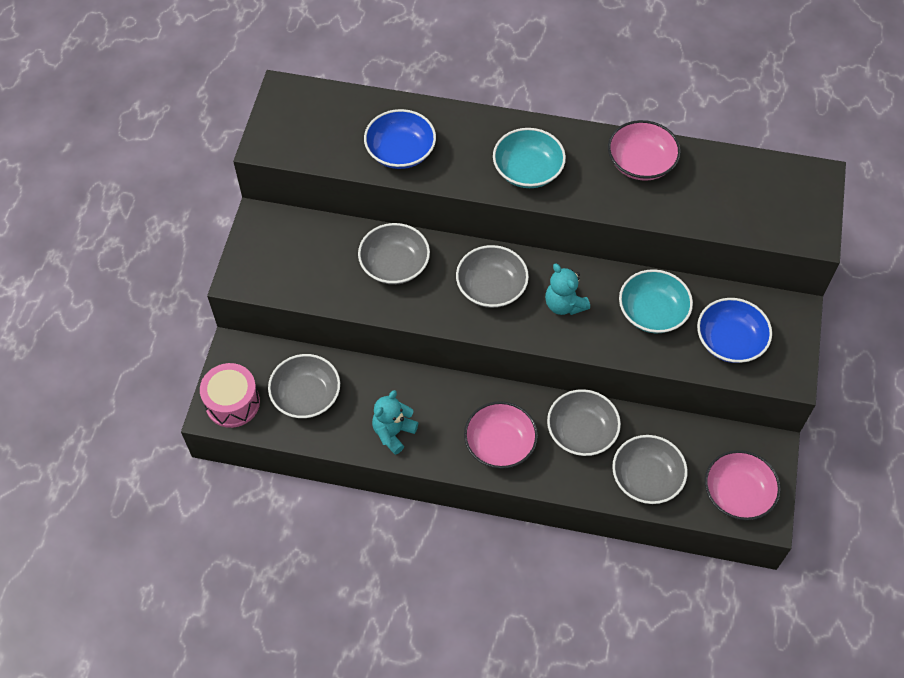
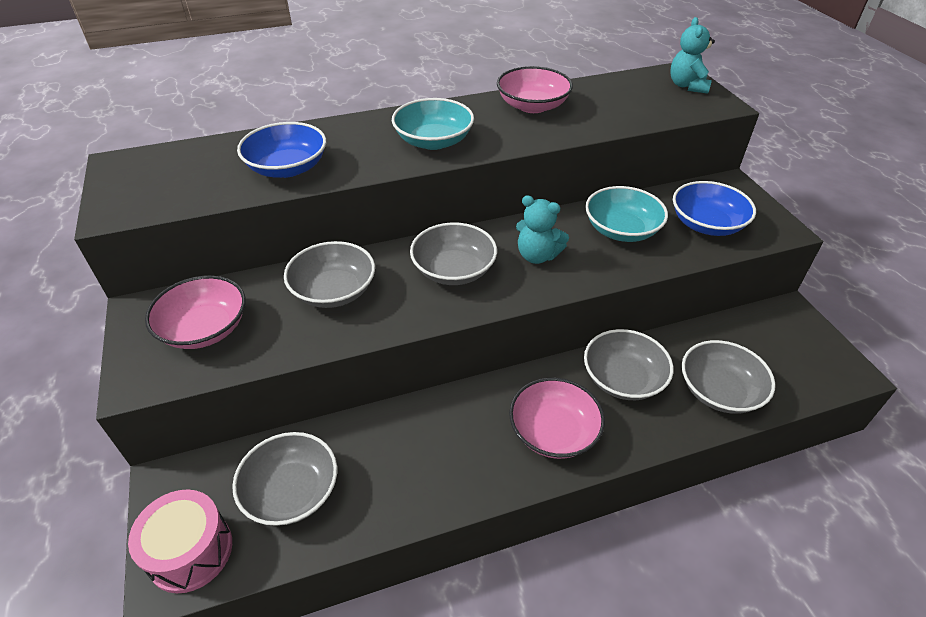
camera: 30 degrees left, 15 degrees down
turquoise teddy bear [372,390,418,455] -> turquoise teddy bear moved to [670,17,715,94]
pink bowl [705,450,781,520] -> pink bowl moved to [145,276,246,349]

